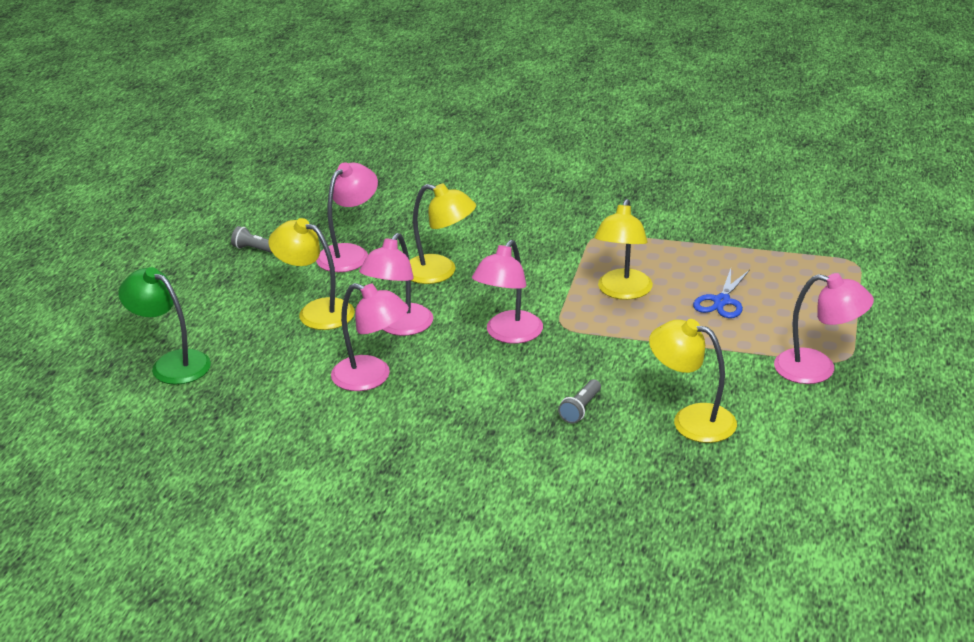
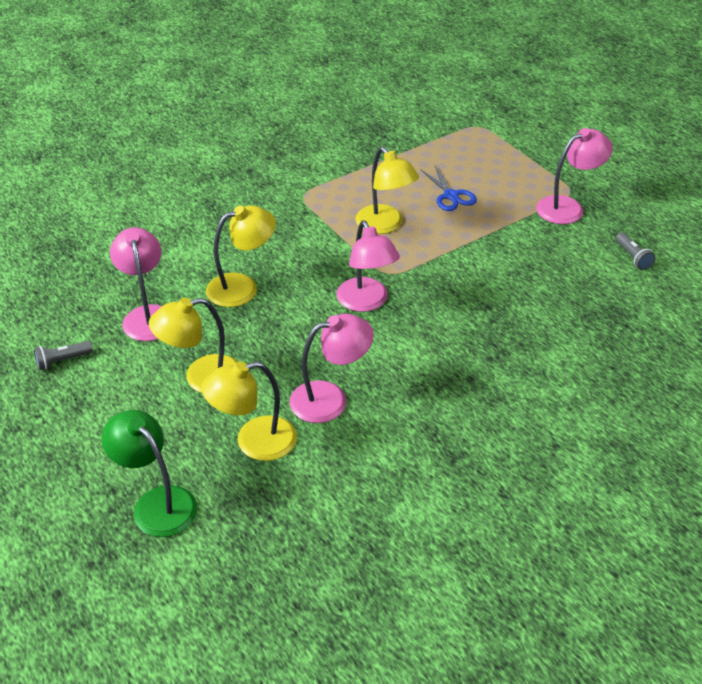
camera: 50 degrees left, 10 degrees up
green lamp [119,267,211,385] -> green lamp turned 60 degrees clockwise [101,410,197,537]
pink lamp [359,233,433,336] -> none
grey flashlight [558,379,601,424] -> grey flashlight moved to [616,232,656,270]
yellow lamp [649,319,737,443] -> yellow lamp moved to [201,361,297,461]

